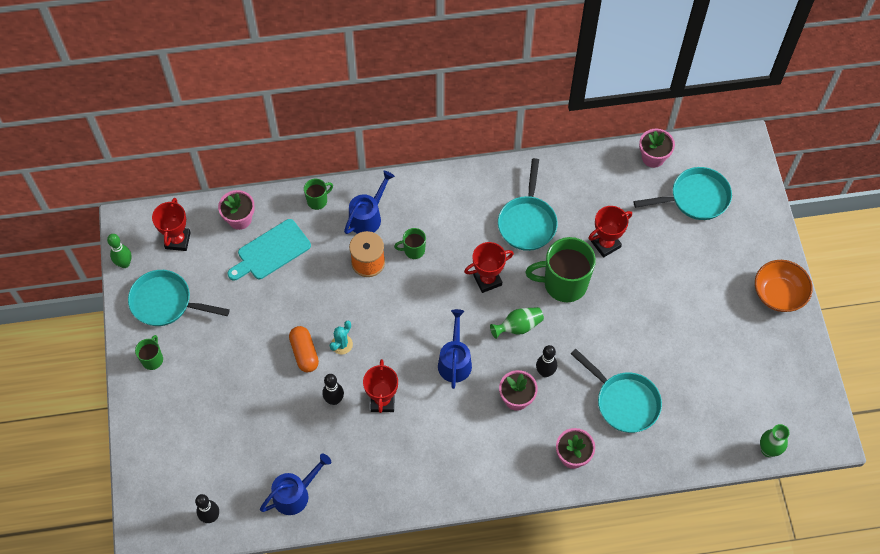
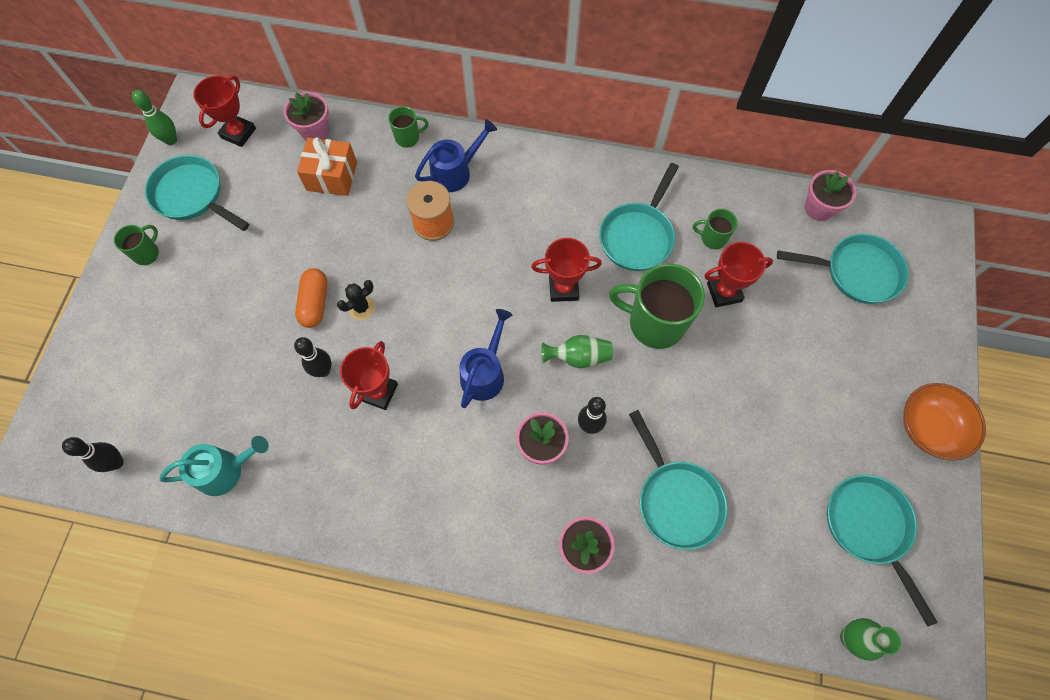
camera: 20 degrees right, 5 degrees up
turquoise cutting board [228,219,311,280] -> orange gift [297,137,357,196]
blue watering can [260,454,331,515] -> turquoise watering can [160,436,269,496]
turquoise cactus [330,321,353,354] -> black cactus [337,280,375,320]
green mug [394,228,426,259] -> green mug moved to [693,209,737,249]
none -> turquoise pan [827,474,938,627]

